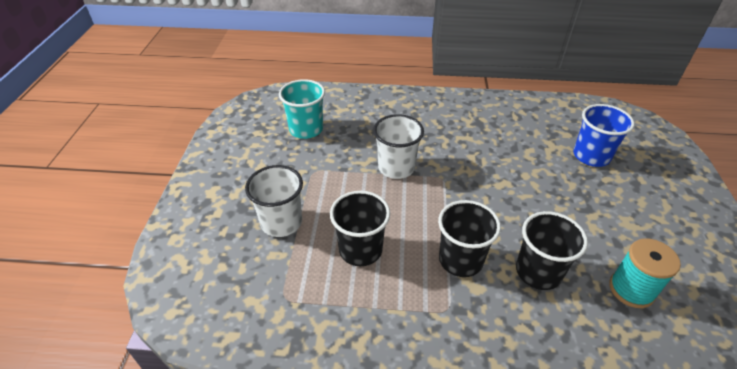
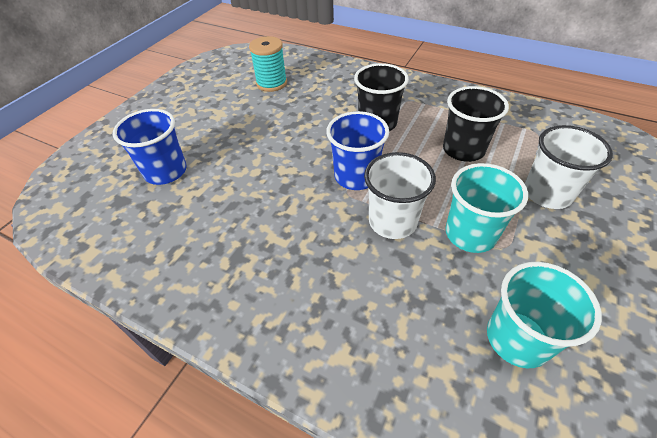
camera: 155 degrees left, 5 degrees up
black cup [516,211,588,290] -> none
none -> blue cup [326,111,389,190]
none -> turquoise cup [445,163,528,253]

